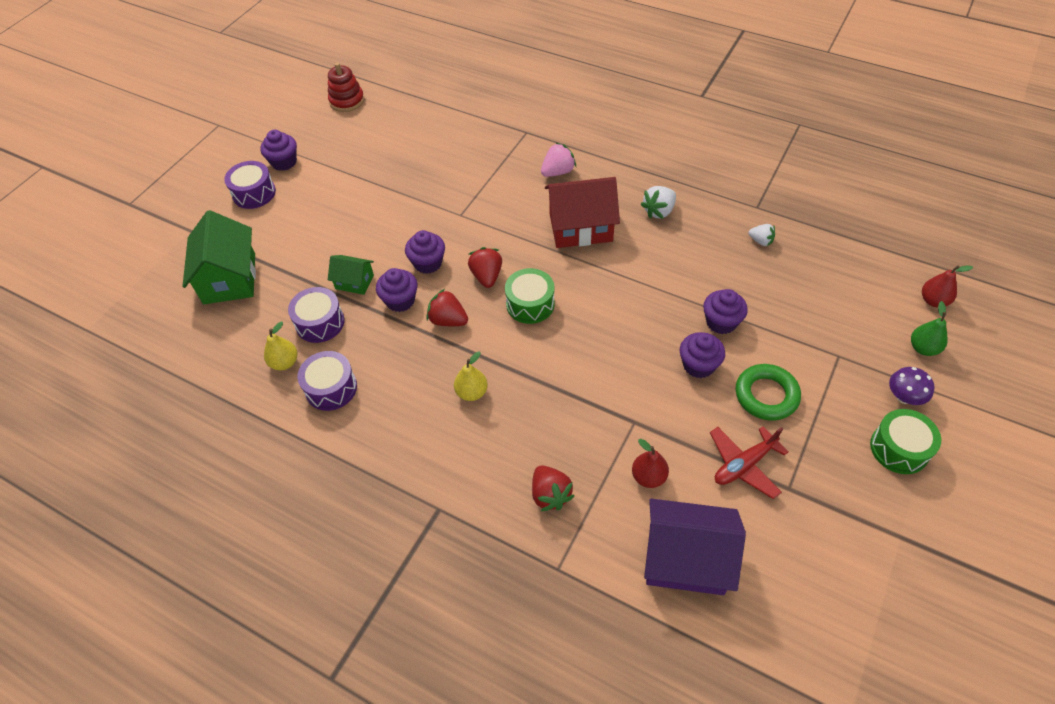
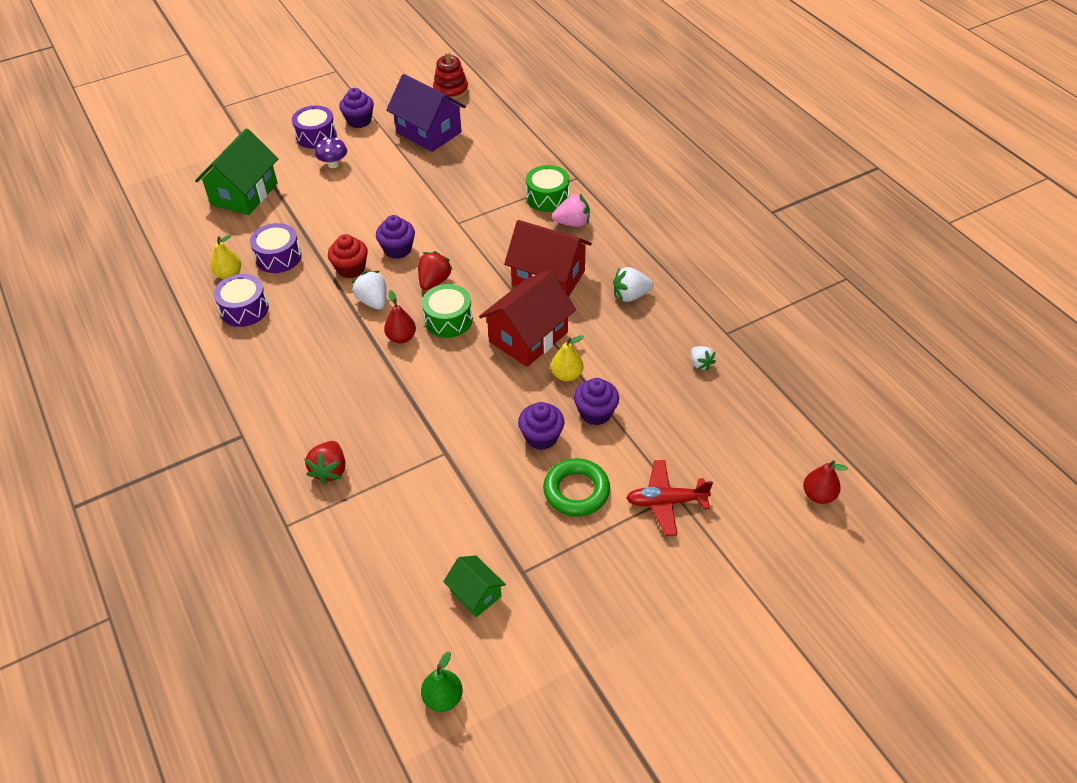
camera: 30 degrees right, 5 degrees down
green house [328,255,374,295] -> green house moved to [443,555,506,617]
purple cupcake [376,268,418,312] -> red cupcake [328,234,368,278]
red strawberry [426,289,468,326] -> white strawberry [351,271,386,310]
yellow pear [454,352,488,401] -> yellow pear moved to [551,335,584,382]
red pear [632,439,669,488] -> red pear moved to [384,290,416,344]
purple house [644,499,746,595] -> purple house moved to [386,74,466,152]
red plane [710,426,789,499] -> red plane moved to [626,460,713,536]
green drum [870,409,941,474] -> green drum moved to [526,165,570,212]
purple mushroom [889,367,935,405] -> purple mushroom moved to [315,138,347,168]
green pear [911,301,948,356] -> green pear moved to [421,652,463,712]
none -> red house [479,270,576,367]

